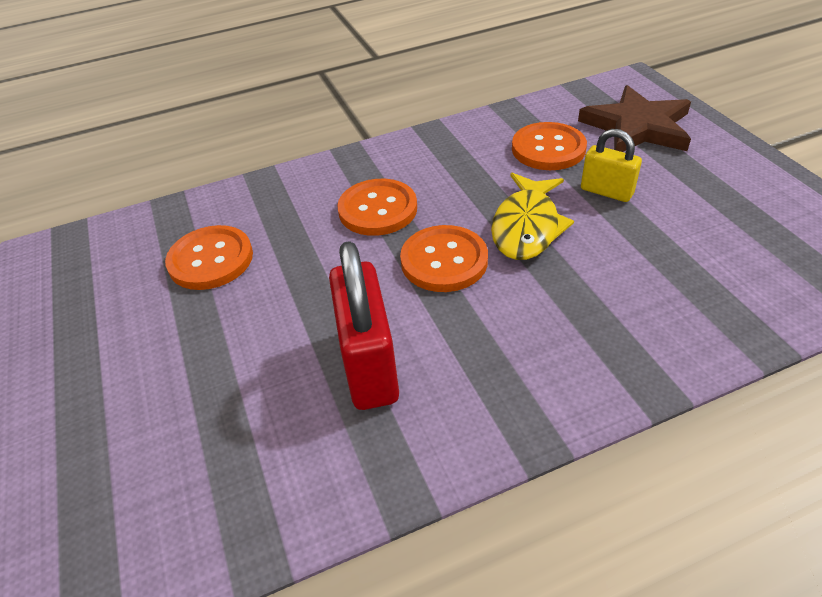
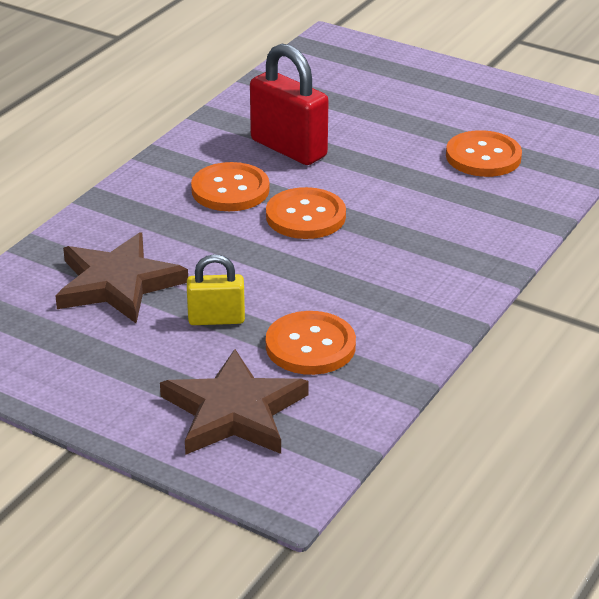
camera: 140 degrees right, 10 degrees down
orange button [337,179,417,236] -> orange button moved to [191,162,269,211]
yellow fish [491,173,574,260] -> none
none -> brown star [55,232,188,323]

